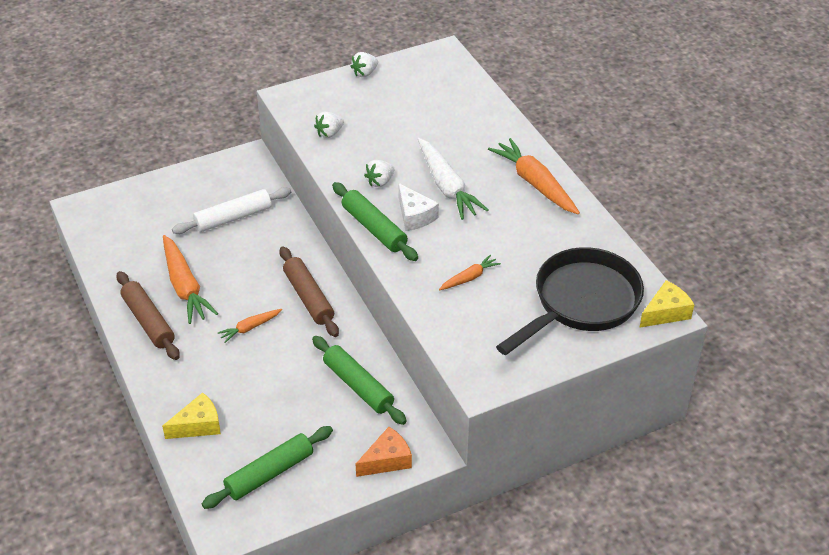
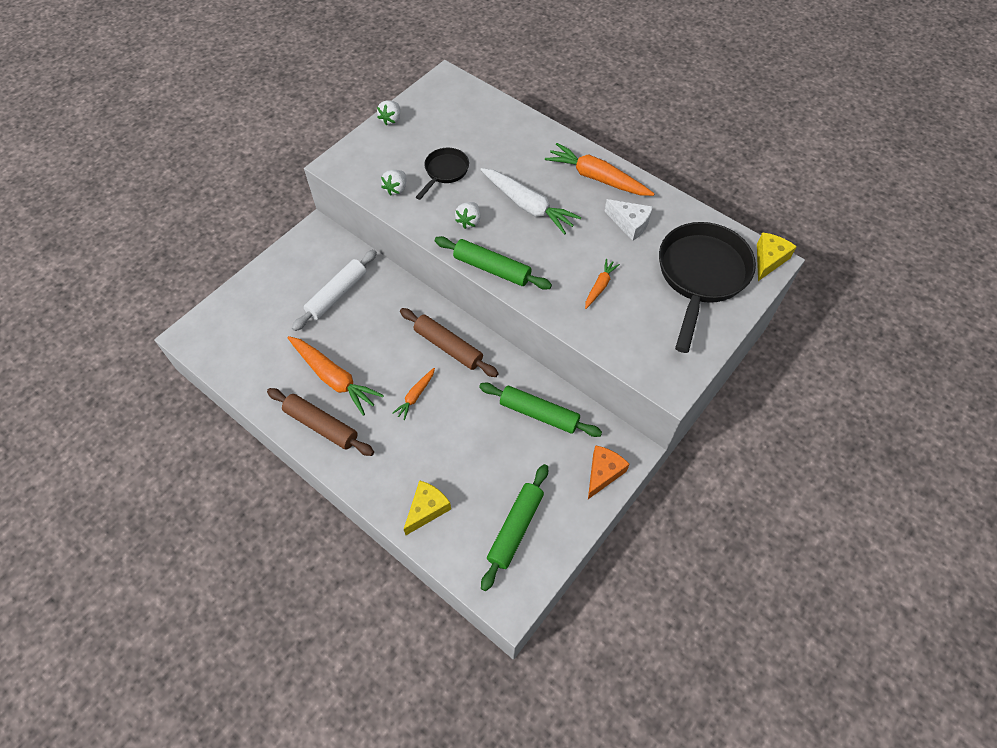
camera: 25 degrees left, 15 degrees up
white cheese [398,183,439,231] -> white cheese moved to [604,199,653,241]
none -> black pan [416,148,469,200]

